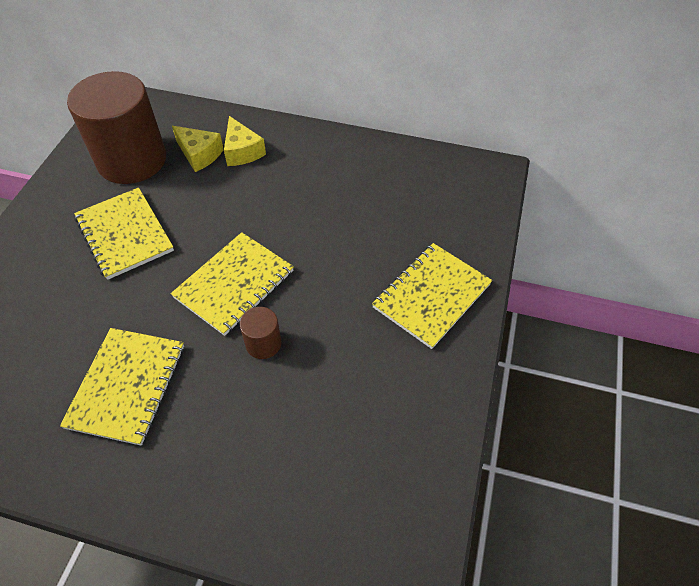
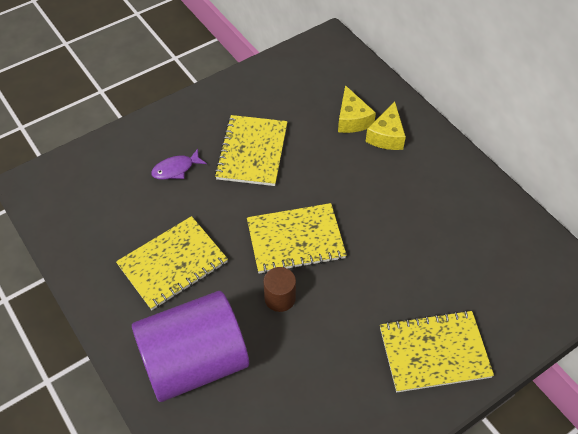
camera: 40 degrees right, 0 degrees up
brown cylinder [67,71,166,184] -> none
none -> purple cylinder [132,291,249,402]
none -> purple fish [151,149,207,180]

